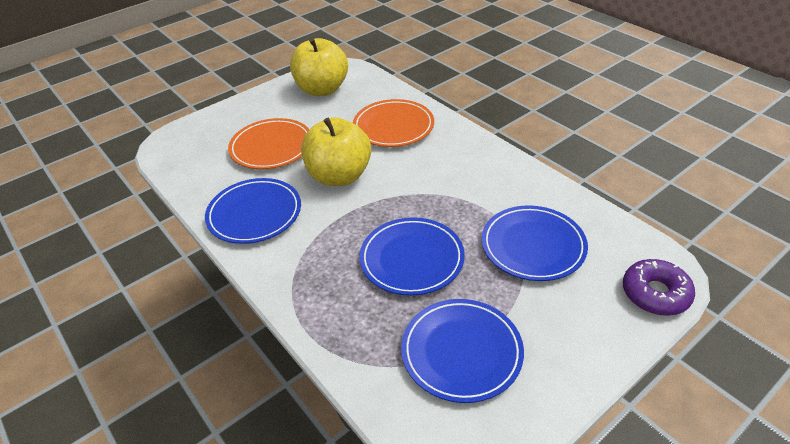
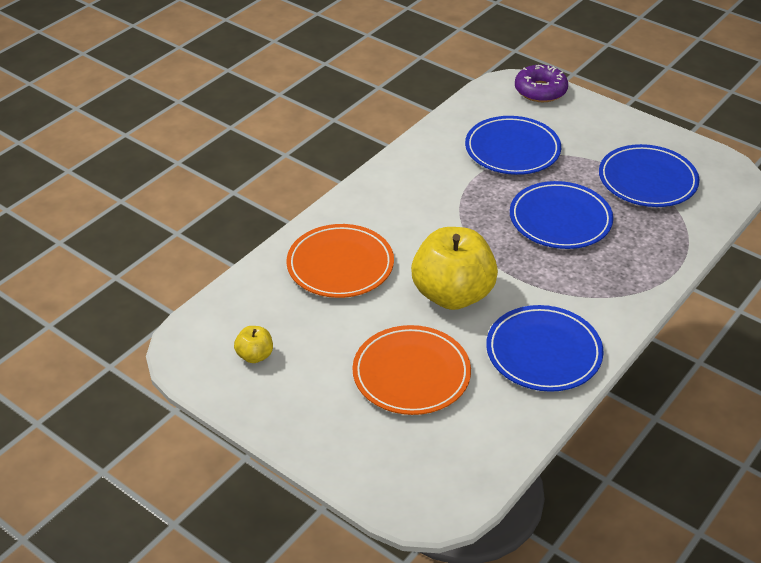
camera: 105 degrees left, 0 degrees up
yellow apple [290,38,348,96] -> yellow apple [234,326,273,363], size x0.44

